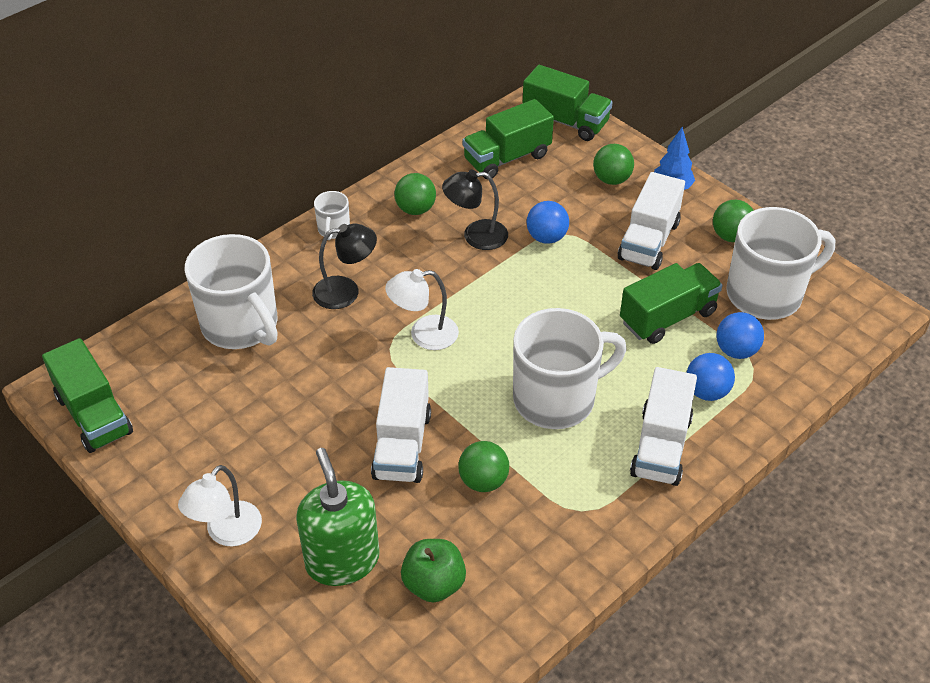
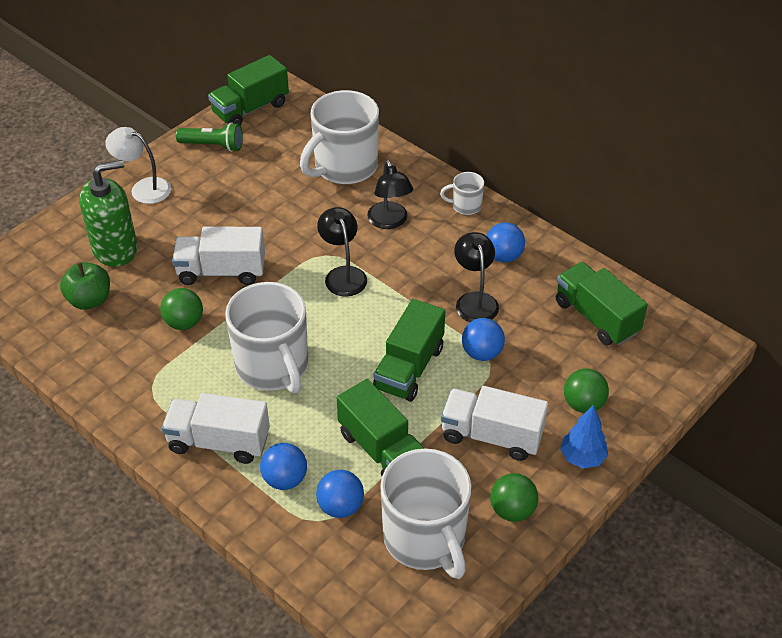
camera: 85 degrees right, 0 degrees up
white lamp [385,269,459,350] -> black lamp [317,207,367,297]
green ball [394,173,436,215] -> blue ball [486,222,525,262]
green truck [522,65,613,141] -> green truck moved to [373,299,445,402]
none -> green flashlight [176,122,243,152]

